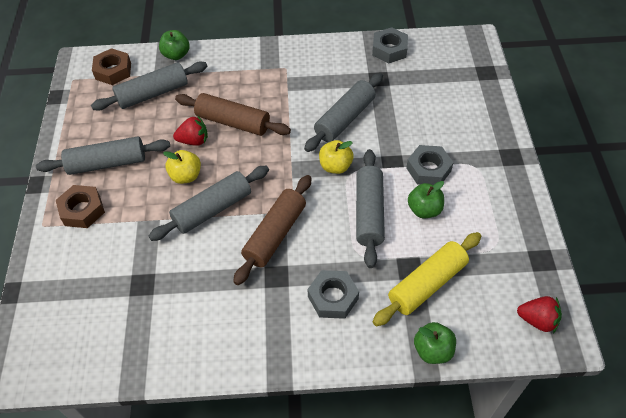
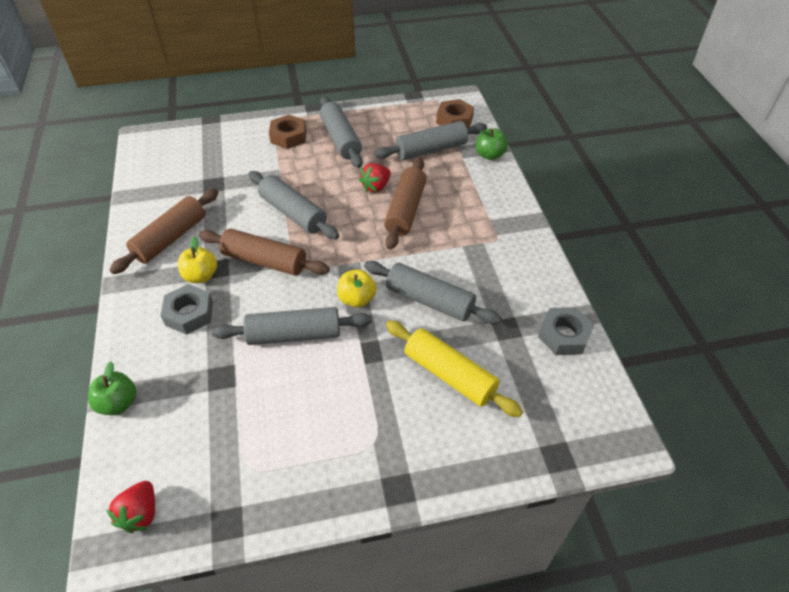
camera: 80 degrees right, 5 degrees down
grey rolling pin [91,61,207,111] -> grey rolling pin turned 75 degrees counterclockwise [374,121,487,160]
yellow apple [163,150,201,184] -> yellow apple moved to [178,236,217,283]
red strawberry [173,115,208,146] -> red strawberry turned 60 degrees clockwise [359,163,391,192]
yellow rolling pin [373,232,481,327] -> yellow rolling pin moved to [386,320,523,417]
grey nut [406,145,454,185] -> none
green apple [408,181,444,218] -> none
none -> brown rolling pin [109,188,219,274]

